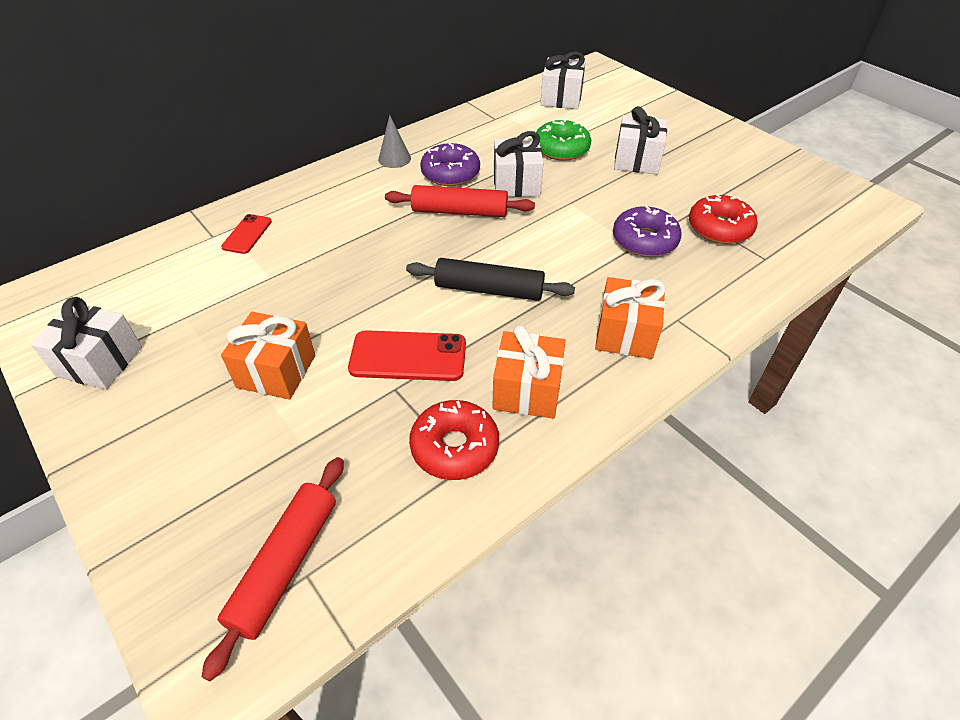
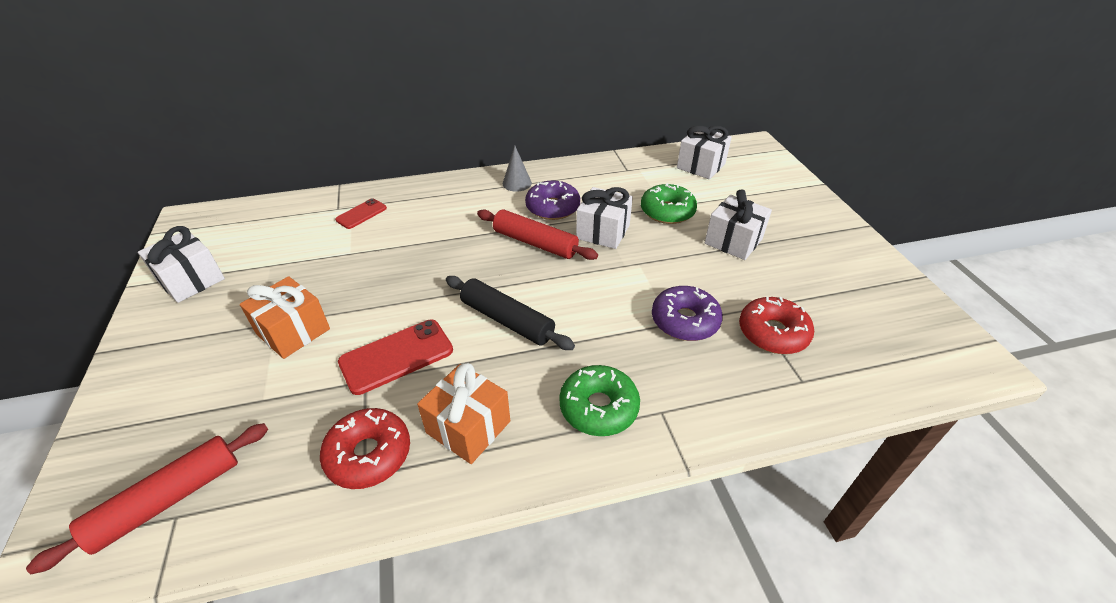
camera: 25 degrees right, 5 degrees down
red phone [348,330,466,381] -> red phone turned 60 degrees counterclockwise [338,320,453,395]
orange gift [595,277,666,359] -> green donut [559,365,640,436]

